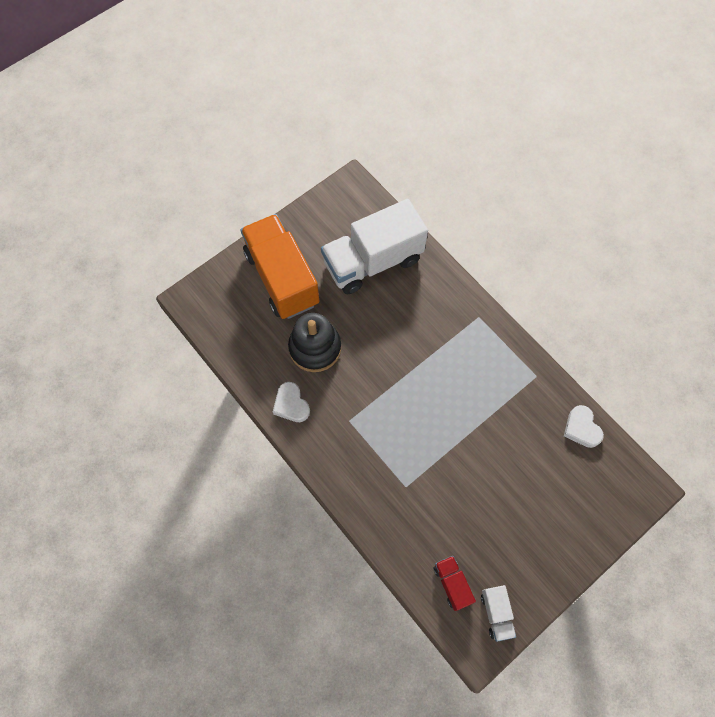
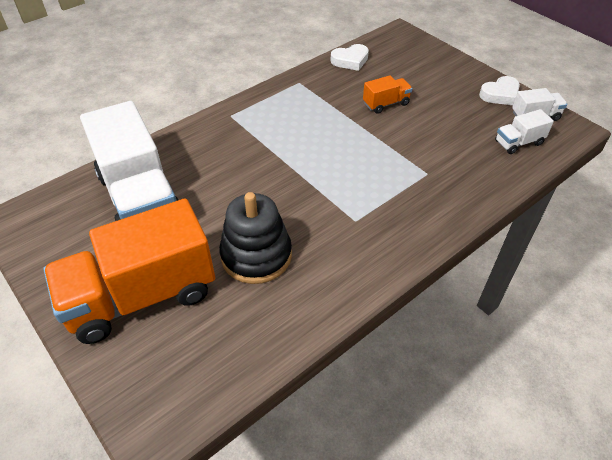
camera: 90 degrees left, 20 degrees down
white heart [273,382,310,422] -> white heart moved to [479,76,520,105]
red truck [434,556,476,611] -> white truck [495,109,554,154]
none -> orange truck [363,75,413,114]

